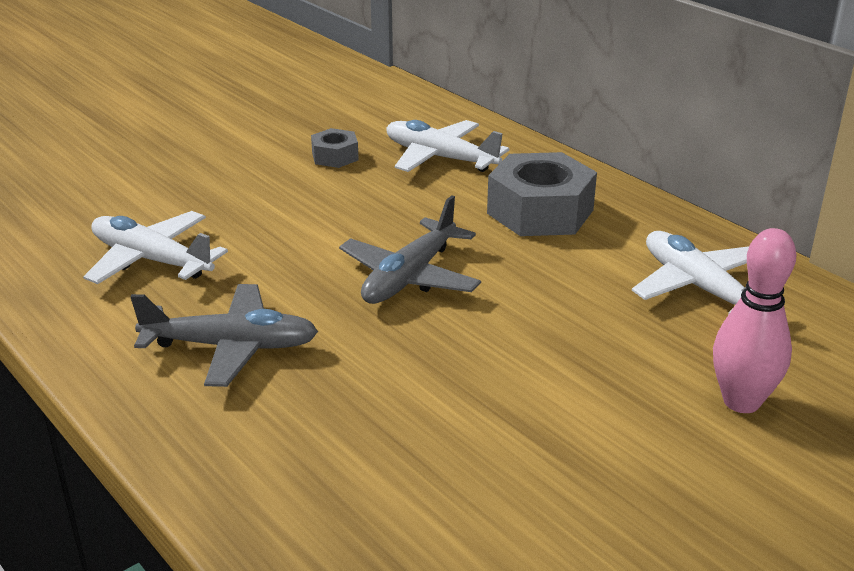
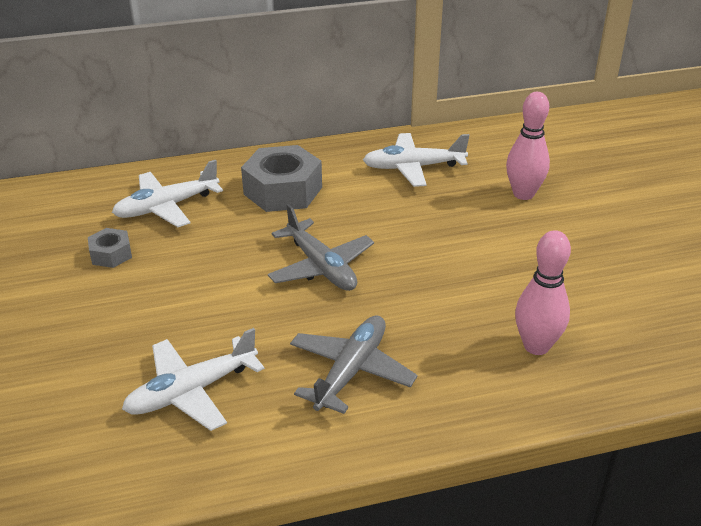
camera: 65 degrees left, 5 degrees up
none -> pink bowling pin [515,230,571,355]

